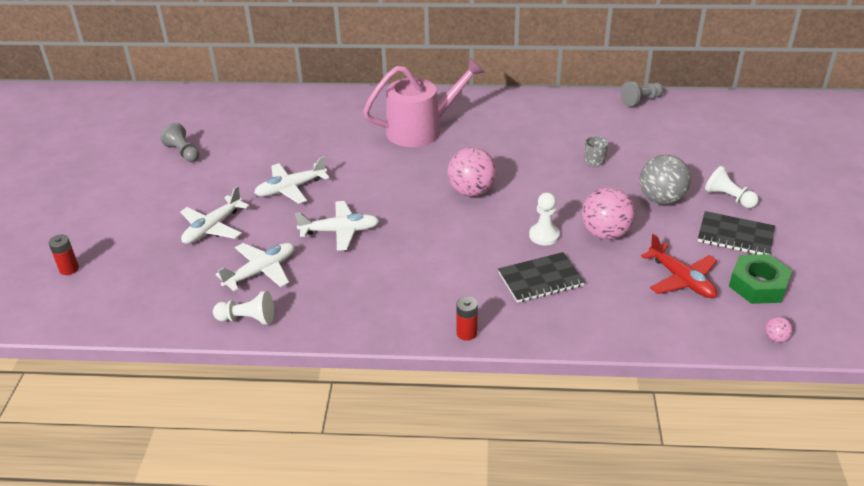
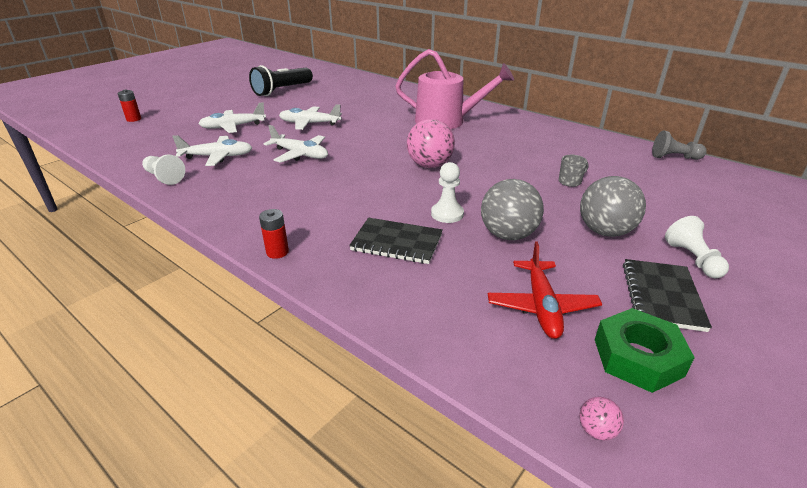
camera: 35 degrees right, 5 degrees down
grey pawn [160,123,200,162] -> black flashlight [249,65,313,96]
pink ball [582,187,635,240] -> grey ball [481,179,544,240]
black notebook [698,211,775,255] -> black notebook turned 45 degrees clockwise [623,259,712,332]

